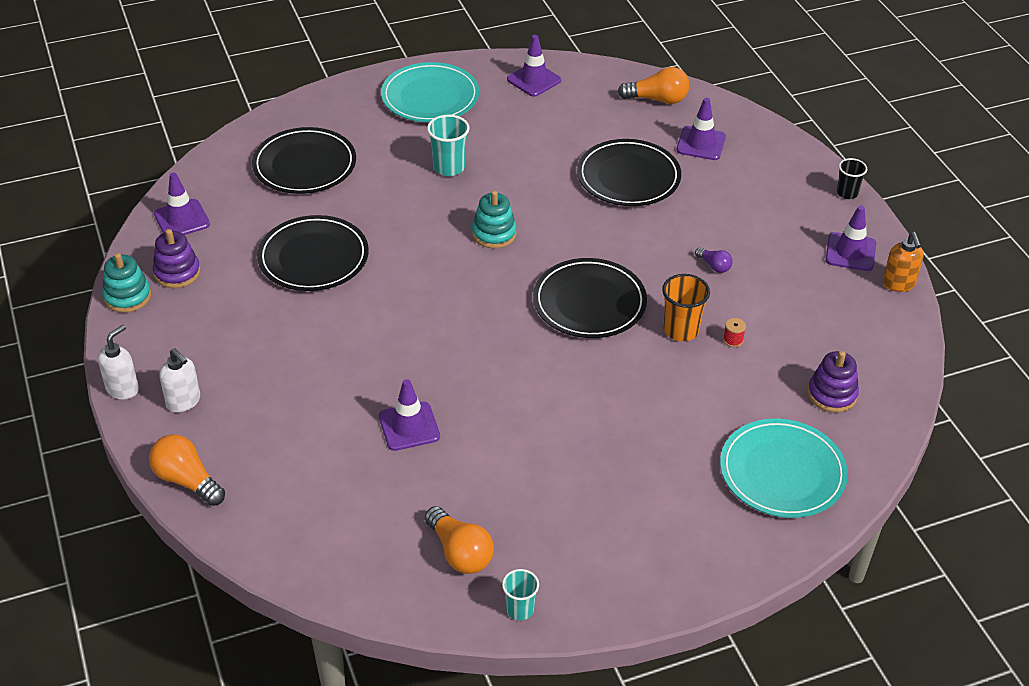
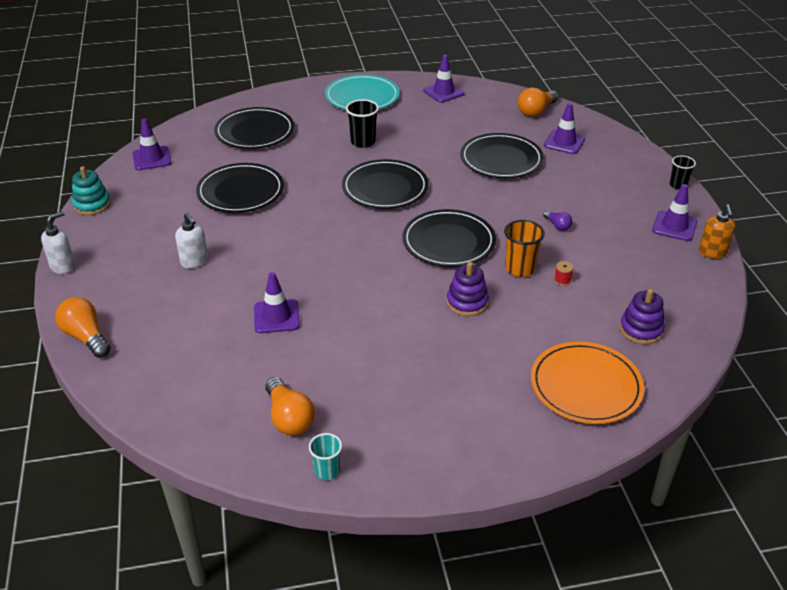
camera: 10 degrees right, 5 degrees down
purple stacking toy [153,229,200,288] -> purple stacking toy moved to [447,262,489,316]
white soap dispenser [159,348,200,412] -> white soap dispenser moved to [175,212,208,268]
turquoise cup [427,115,470,176] -> black cup [346,99,379,148]
turquoise stacking toy [472,190,517,248] -> black plate [342,159,429,209]
orange light bulb [618,67,689,104] -> orange light bulb turned 120 degrees clockwise [518,88,559,117]
turquoise plate [720,419,848,518] -> orange plate [531,342,644,424]

